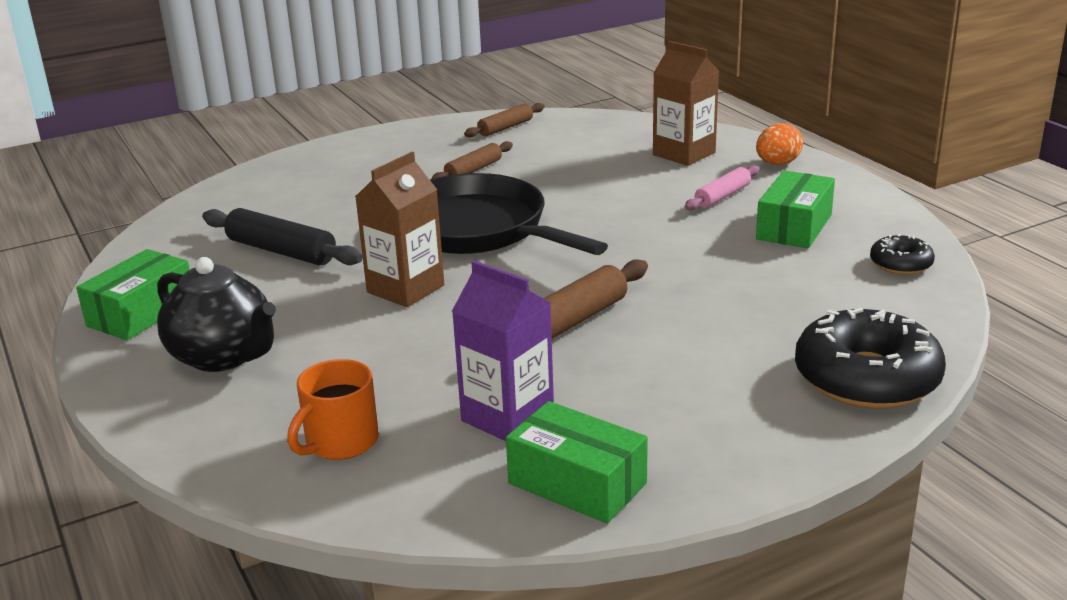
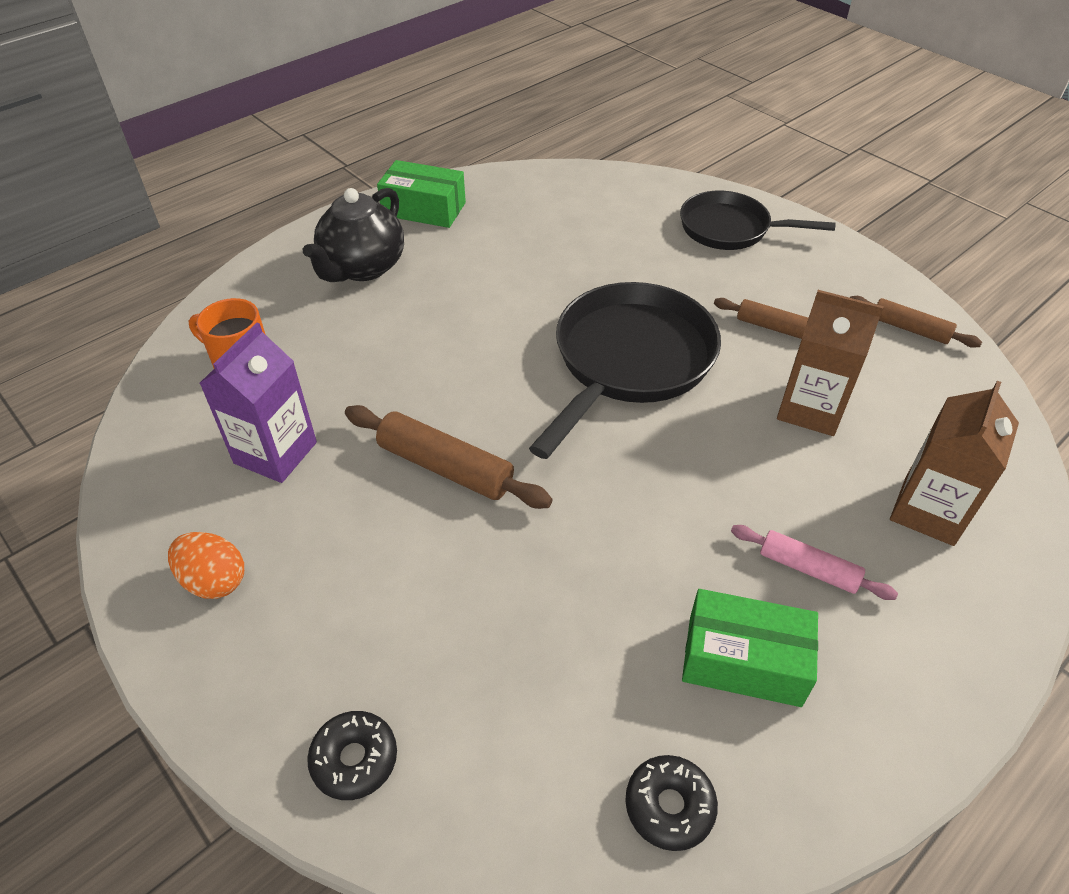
camera: 75 degrees right, 20 degrees up
black rolling pin [202,208,363,265] -> none
brown carton [355,152,444,307] -> brown carton moved to [777,290,884,436]
green box [506,401,648,524] -> none
orange egg [756,123,803,165] -> orange egg moved to [168,532,244,599]
black donut [795,308,946,409] -> black donut [307,711,397,800], size x0.50
none -> black pan [680,191,836,250]

